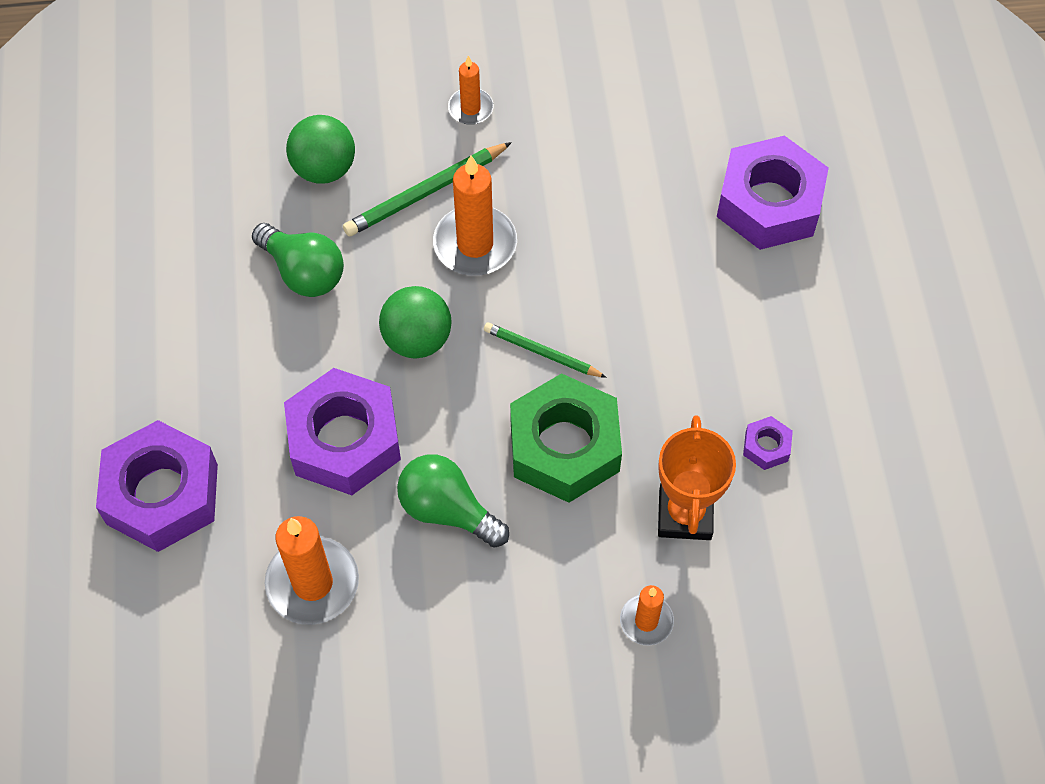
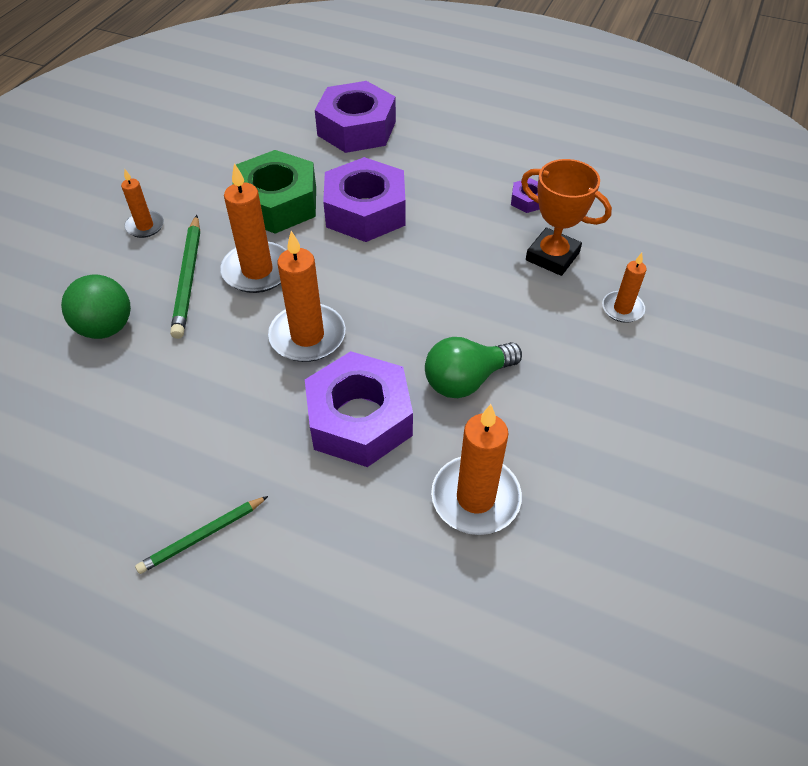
camera: 60 degrees left, 10 degrees down
purple nut [96,420,218,552] -> purple nut moved to [323,157,405,242]
green light bulb [252,223,344,297] -> none
green ball [379,286,452,359] -> orange candle [268,231,345,362]
green pencil [484,322,607,378] -> green pencil moved to [135,496,268,574]
green nut [510,373,622,503] -> green nut moved to [232,150,316,234]

